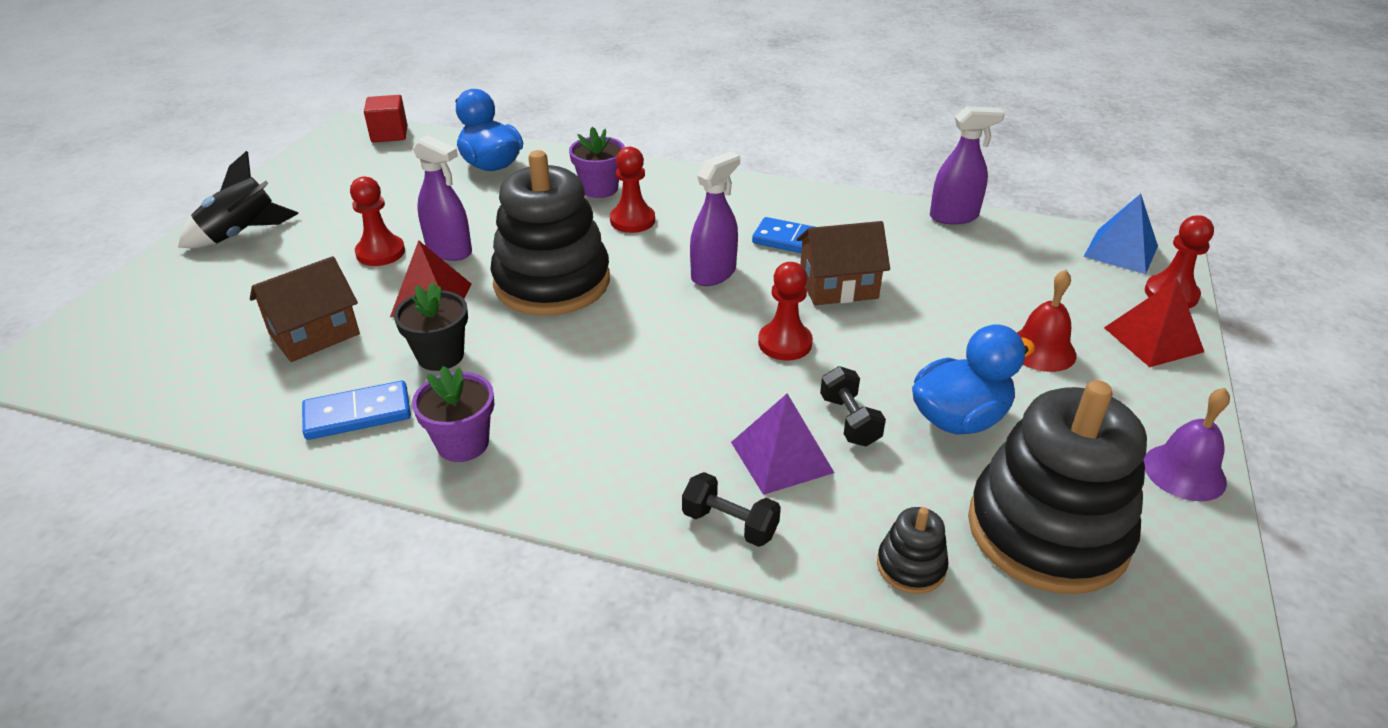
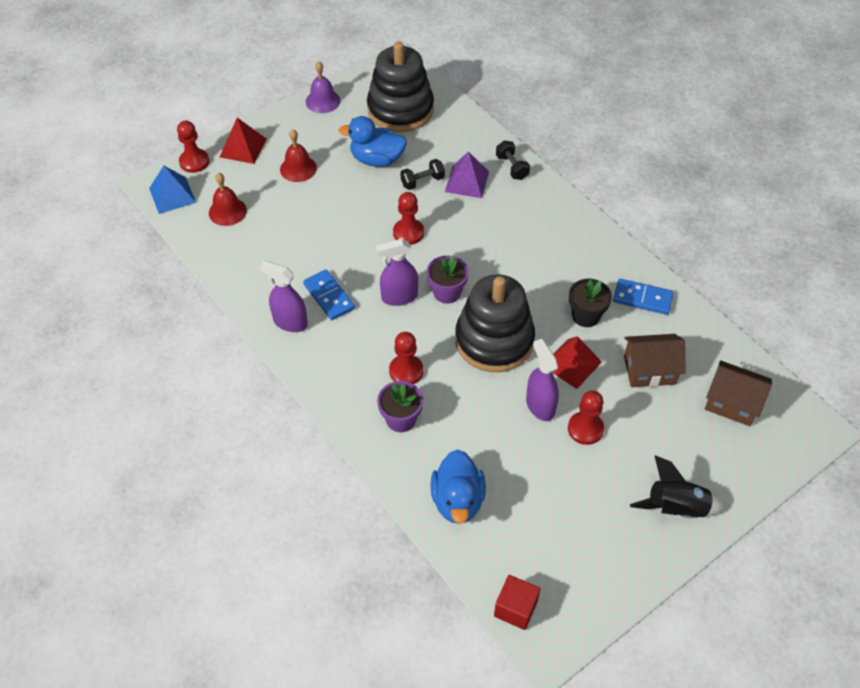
camera: 145 degrees left, 15 degrees up
purple flower pot [412,366,494,462] -> purple flower pot moved to [427,255,469,304]
brown house [797,221,890,305] -> brown house moved to [705,360,772,426]
black dumbbell [820,366,886,446] -> black dumbbell turned 45 degrees clockwise [401,159,445,190]
black stacking toy [877,507,949,594] -> none
purple spray bottle [930,106,1005,225] -> purple spray bottle moved to [260,261,308,332]
none -> red bell [209,173,247,226]

